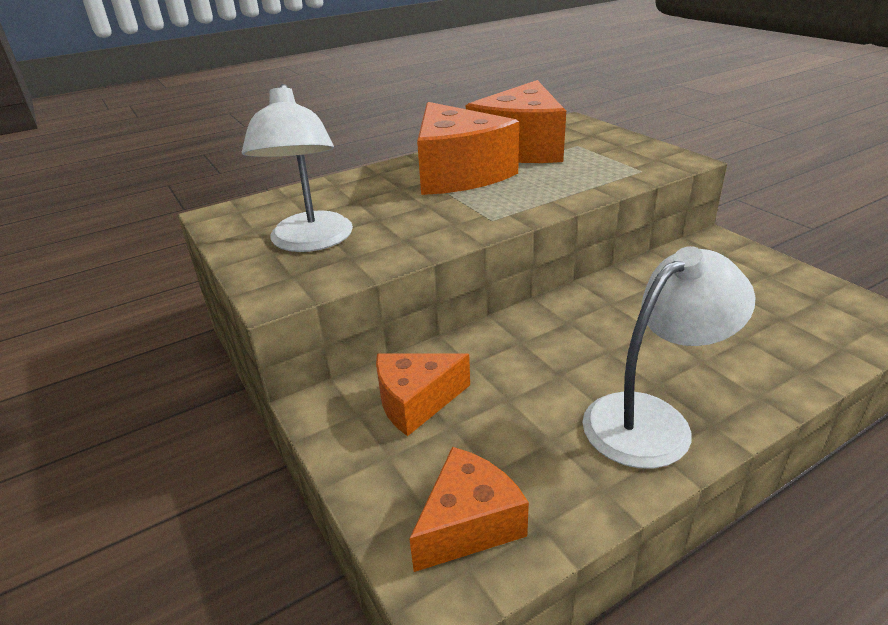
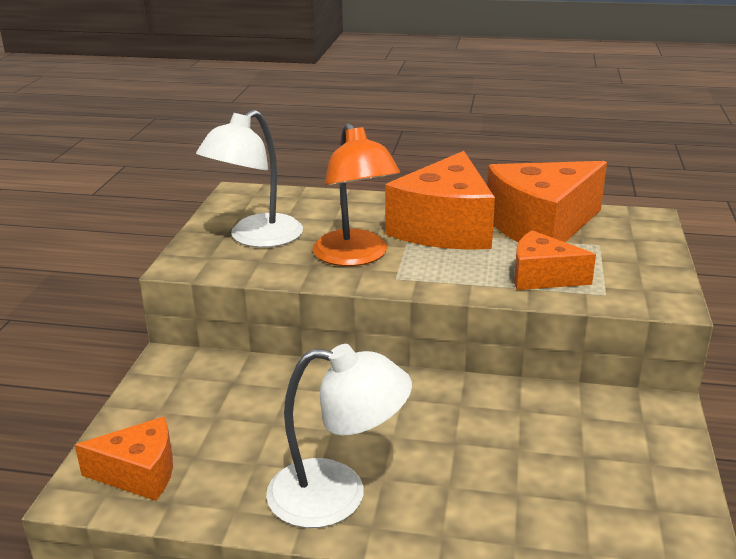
camera: 40 degrees right, 5 degrees down
orange cheese [376,353,470,436] -> orange cheese moved to [514,230,596,290]
none -> orange lamp [313,123,400,266]

